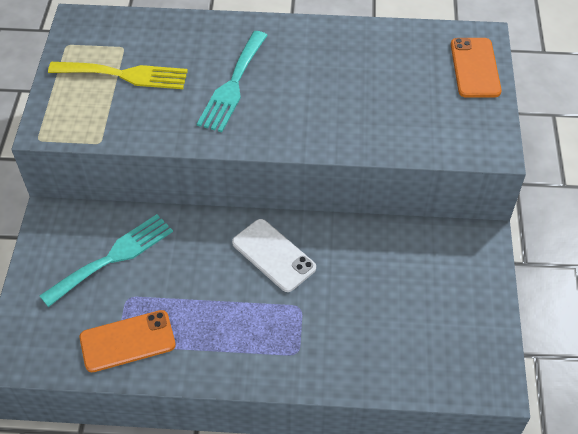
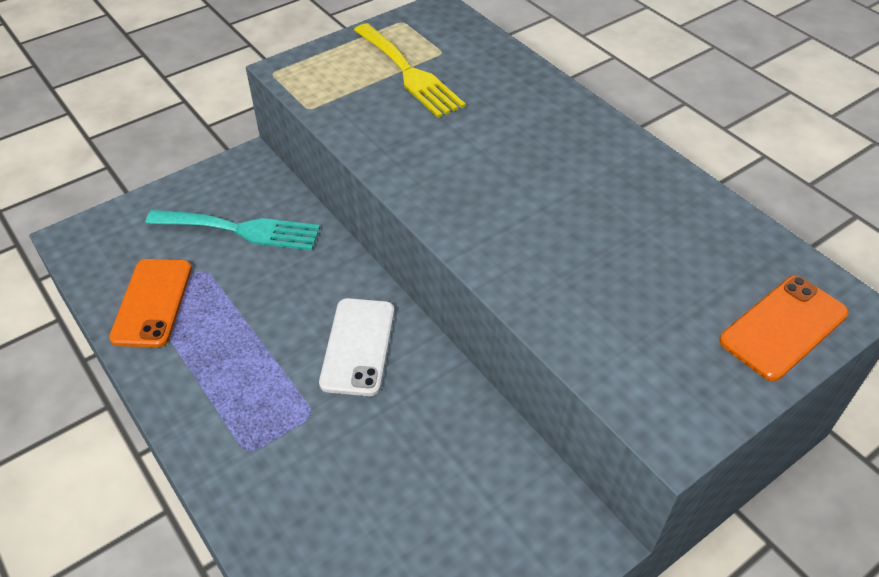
camera: 50 degrees right, 5 degrees down
orange phone [80,310,176,372] -> orange phone turned 60 degrees clockwise [109,259,192,347]
turquoise fork [197,31,268,132] -> none

